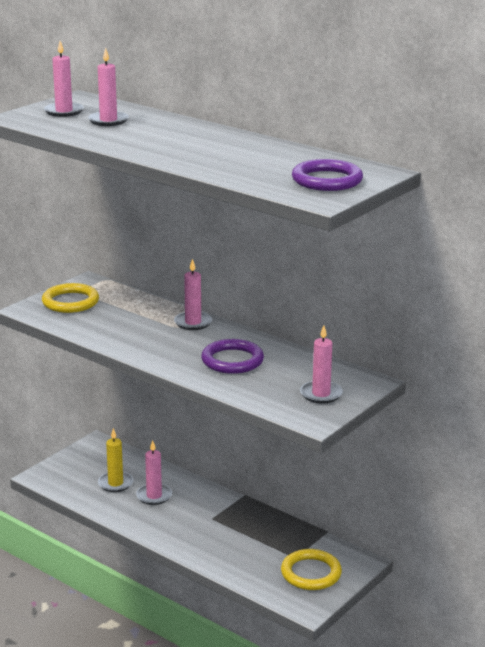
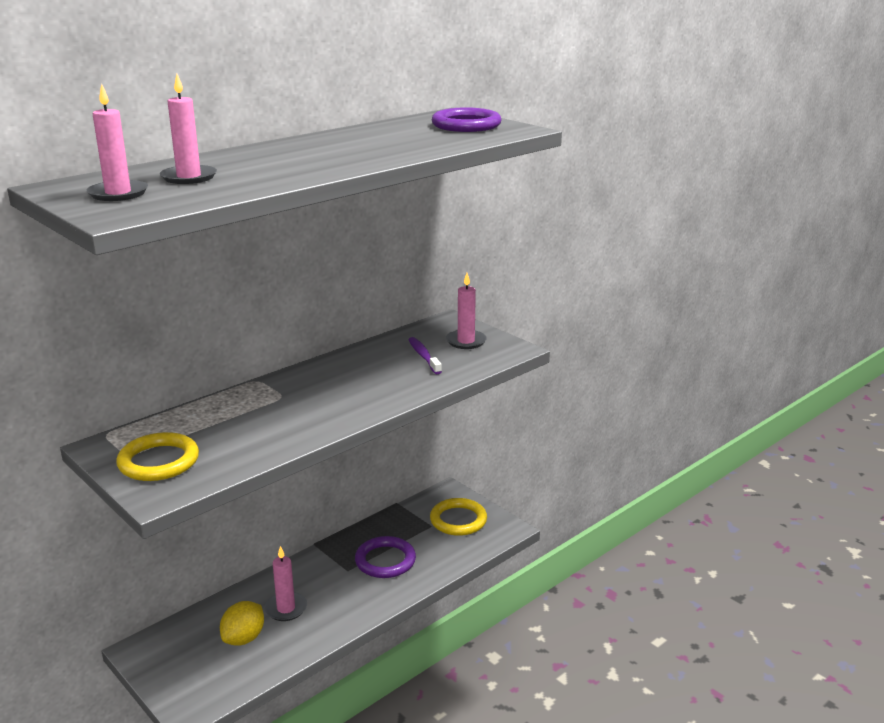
camera: 80 degrees left, 0 degrees up
yellow candle [98,428,133,492] -> yellow lemon [220,601,264,645]
pink candle [174,259,212,330] -> none
purple ring [201,339,264,374] -> purple ring moved to [355,536,416,578]
none -> purple toothbrush [408,337,442,374]

